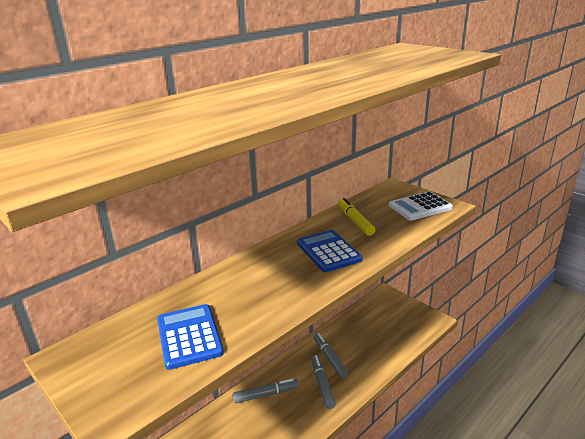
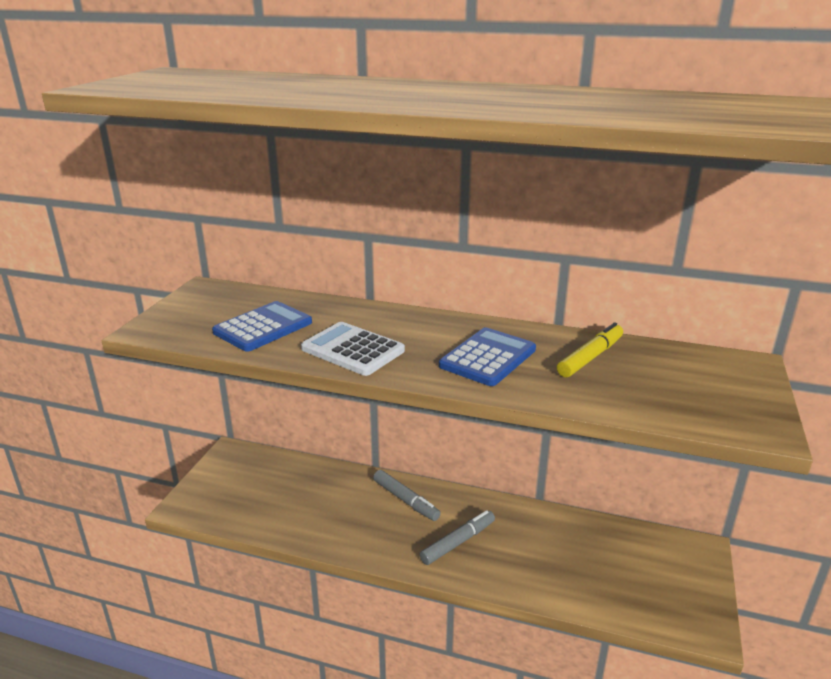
camera: 60 degrees right, 0 degrees up
grey marker [314,333,348,379] -> none
white calculator [389,191,453,221] -> white calculator moved to [301,322,405,376]

